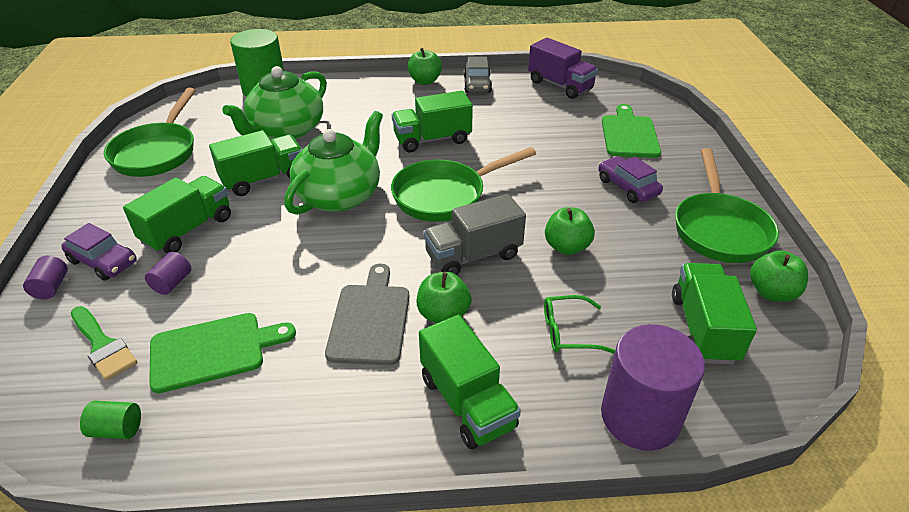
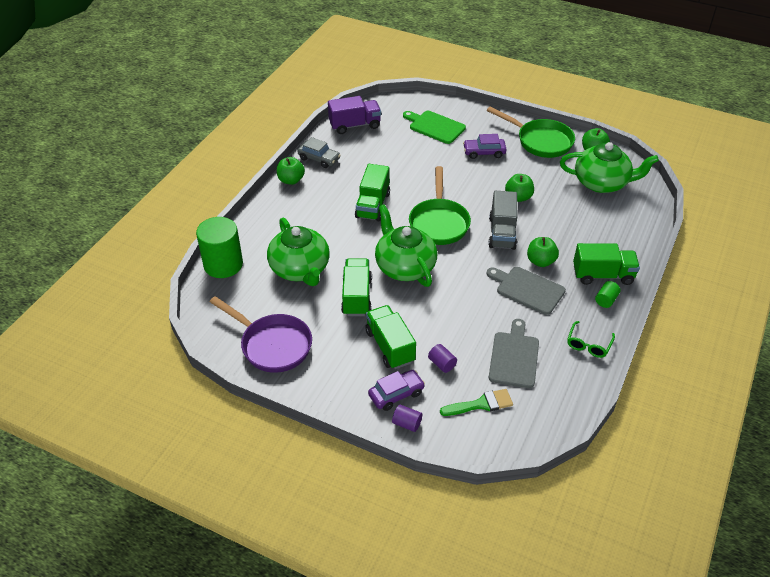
camera: 60 degrees left, 5 degrees up
green cylinder [80,401,141,439] -> green cylinder moved to [595,281,621,308]
green pan [104,88,196,177] -> purple pan [210,296,312,373]
green cutting board [149,313,296,393] -> grey cutting board [489,319,539,388]
green glasses [544,295,615,354] -> green glasses moved to [567,321,615,358]
purple cylinder [601,324,705,451] -> none
green truck [672,263,757,364] -> green teapot [560,142,659,193]

